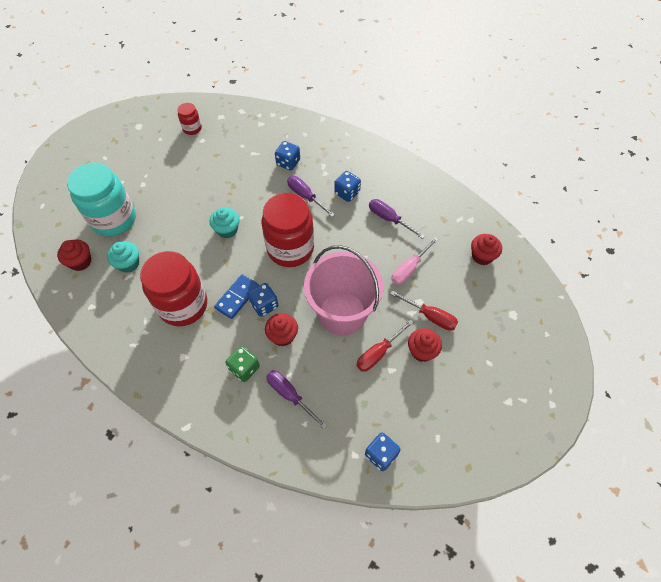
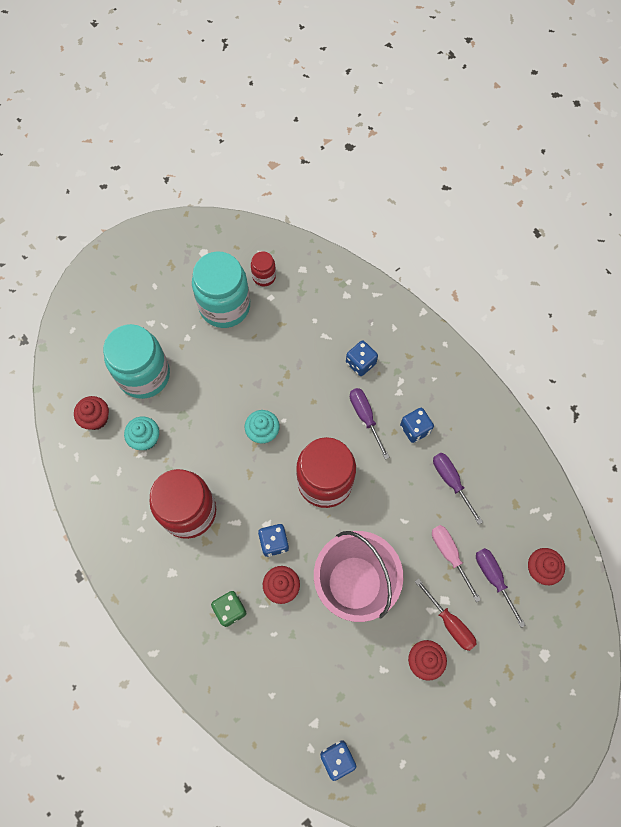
camera: 20 degrees right, 10 degrees up
blue domino [214,274,259,319] -> none
purple screwdriver [266,370,327,429] -> purple screwdriver moved to [476,548,525,628]
red screwdriver [356,319,414,372] -> none
pink screwdriver [391,237,439,285] -> pink screwdriver turned 90 degrees clockwise [432,525,481,602]
none -> turquoise jar [192,252,250,328]

